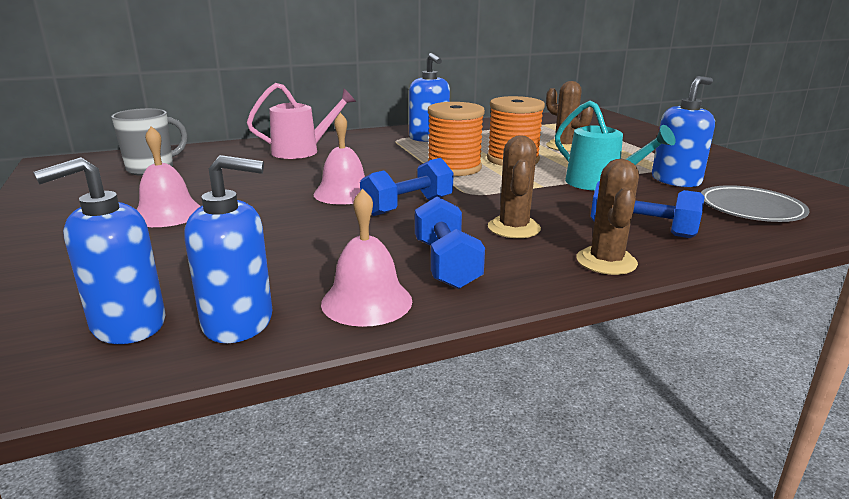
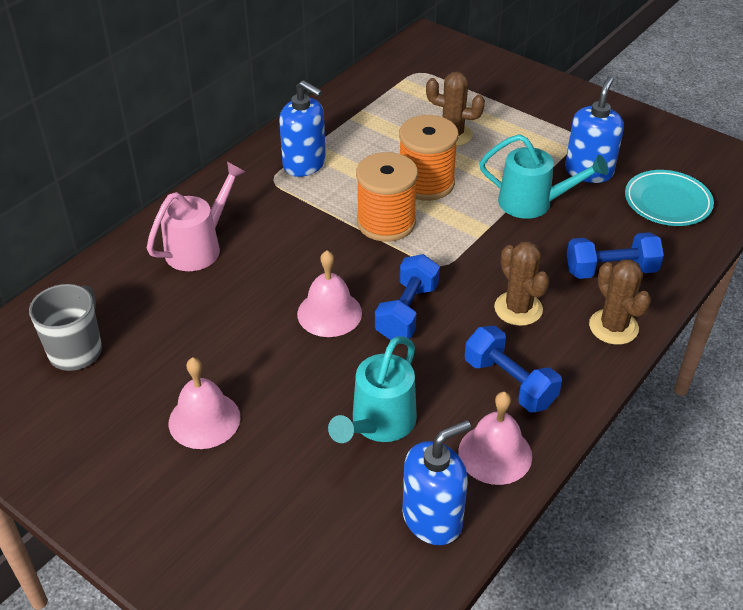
camera: 30 degrees left, 20 degrees up
blue soap dispenser [33,157,165,344] -> none
grey plate [701,185,809,222] -> turquoise plate [625,170,714,226]
none -> turquoise watering can [328,336,417,443]

